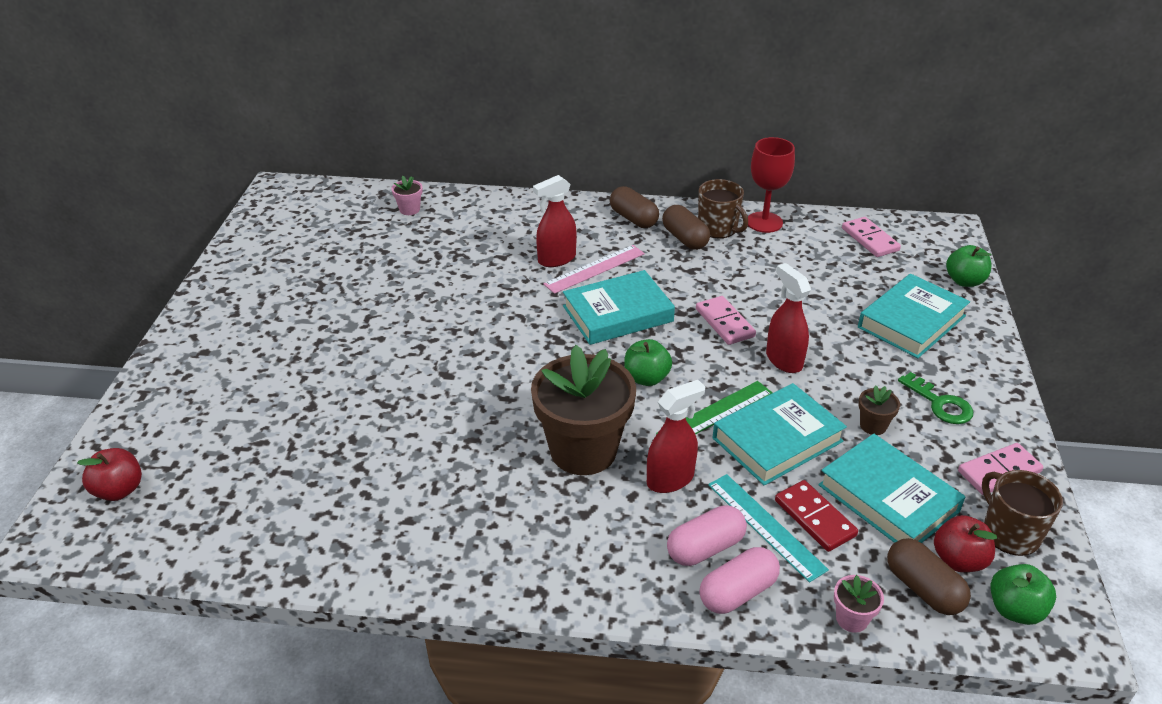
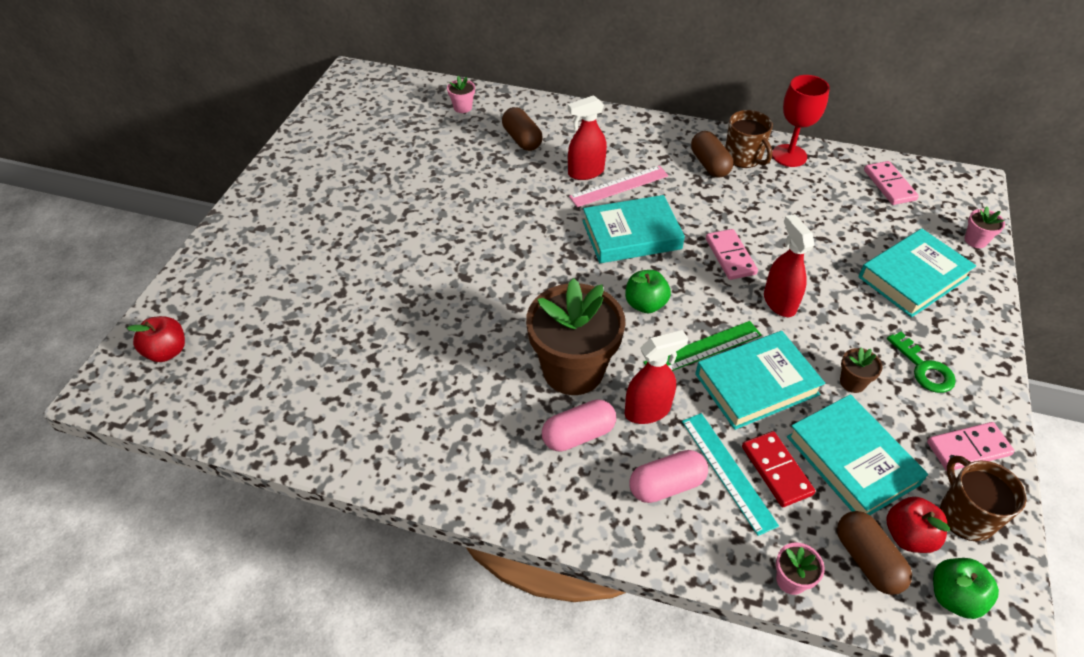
camera: 10 degrees right, 10 degrees up
brown capsule [610,186,659,228] -> brown capsule moved to [502,107,542,151]
pink capsule [700,547,780,614] -> pink capsule moved to [542,399,616,452]
green apple [946,245,992,287] -> pink flower pot [964,207,1005,248]

